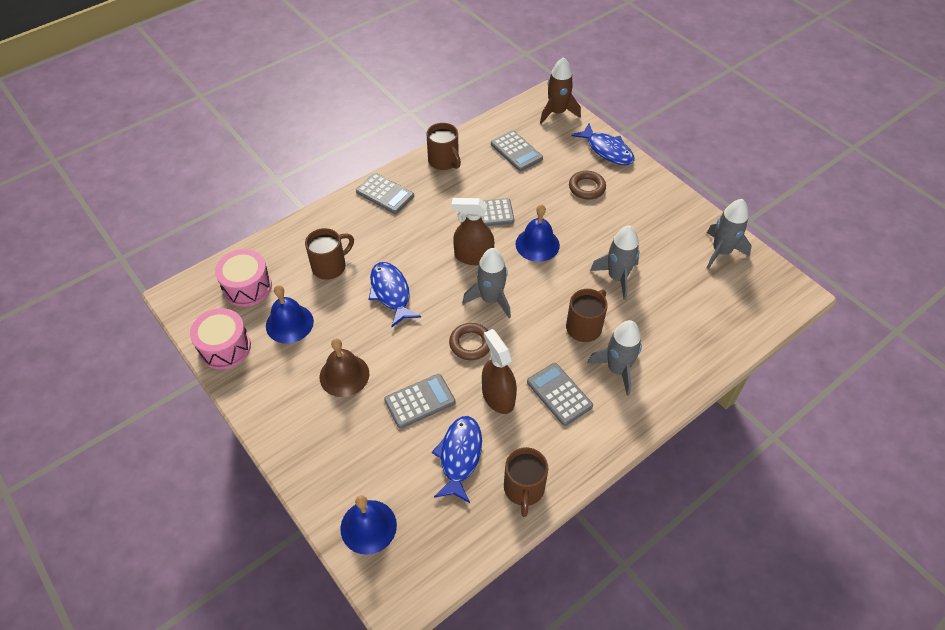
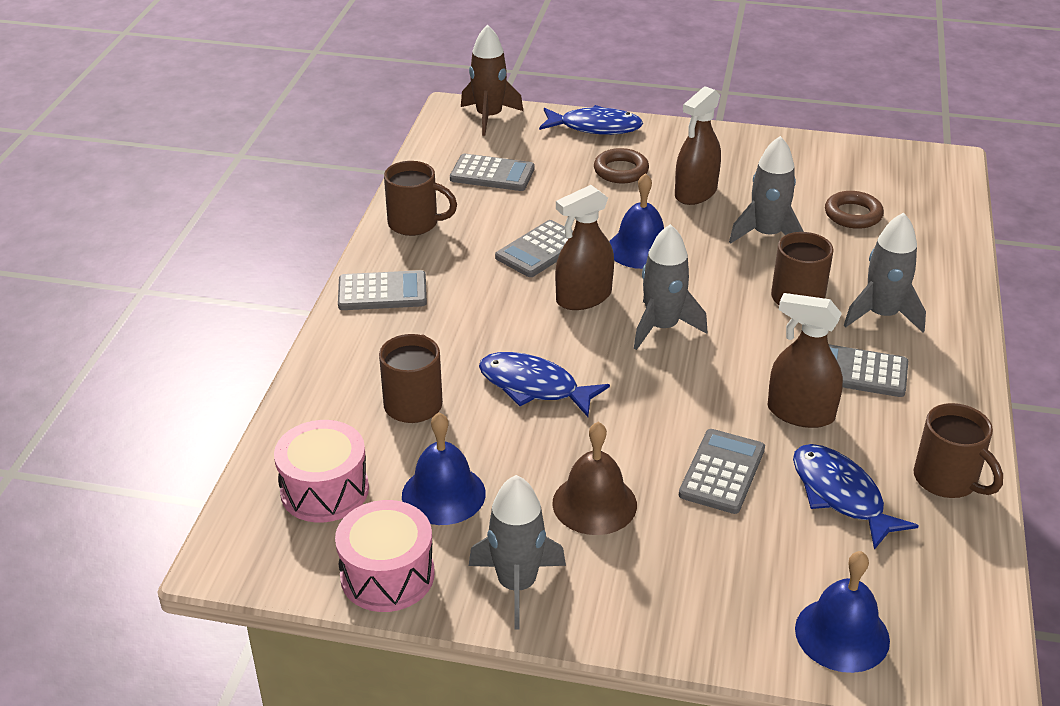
camera: 40 degrees left, 15 degrees down
brown ring [449,323,490,360] -> brown ring moved to [825,191,884,229]
grey rocket [707,199,752,269] -> grey rocket moved to [469,475,566,629]
none -> brown spray bottle [675,86,721,205]

